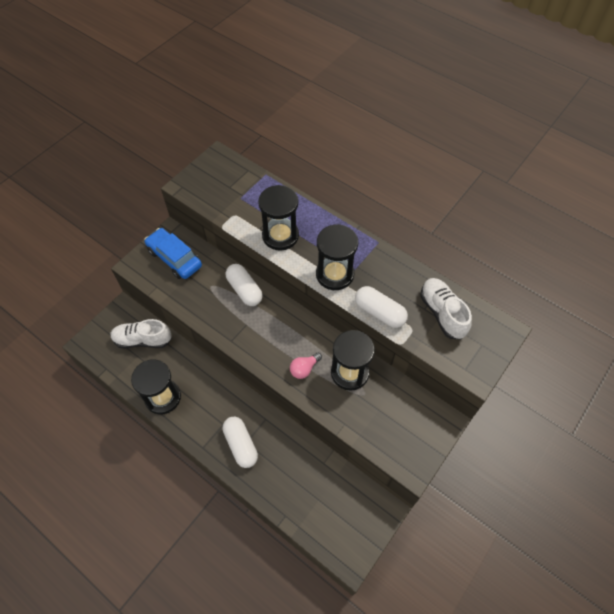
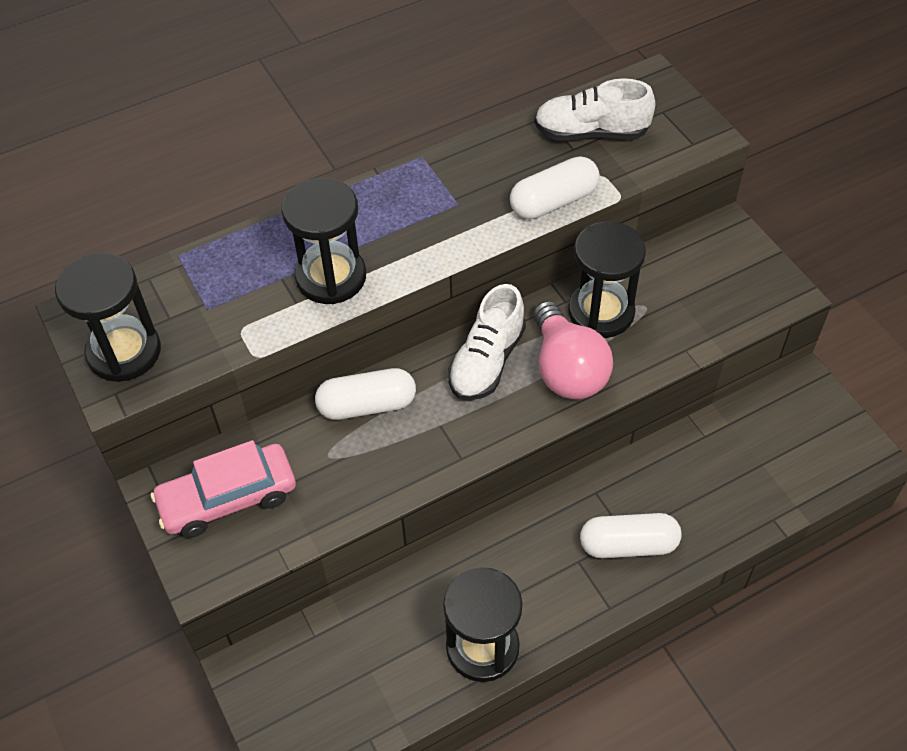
camera: 65 degrees left, 5 degrees down
white shoe [110,319,172,348] -> white shoe moved to [448,284,526,401]
blue car [144,228,202,279] -> pink car [151,440,296,538]
pink light bulb [290,353,322,379] -> pink light bulb [533,301,613,399], size x1.89
black hourglass [316,224,358,290] -> black hourglass moved to [55,253,161,382]

